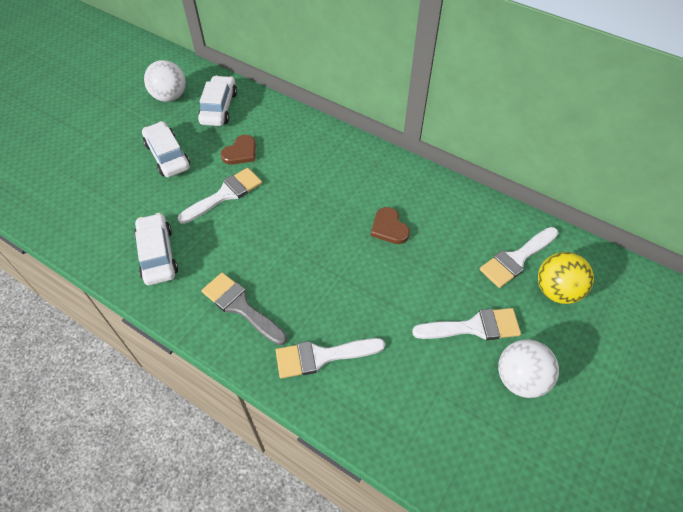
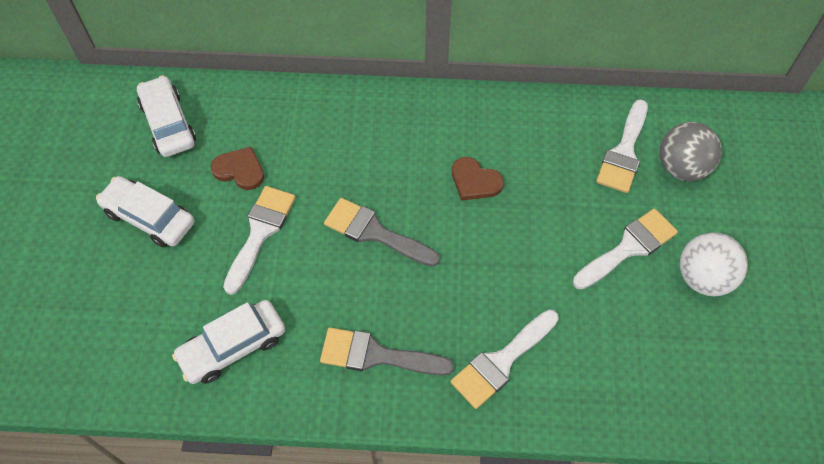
camera: 30 degrees left, 5 degrees up
white car [134,213,178,285] -> white car turned 75 degrees counterclockwise [172,300,285,384]
white ball [144,60,186,102] -> none
brown heart [220,135,256,165] -> brown heart turned 75 degrees counterclockwise [211,147,264,190]
yellow ball [538,252,594,304] -> grey ball [659,122,722,181]
none -> grey brush [324,198,440,267]

